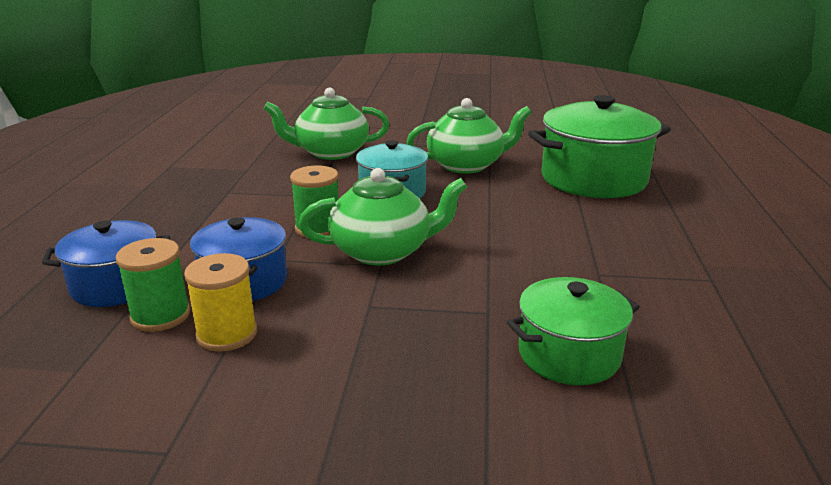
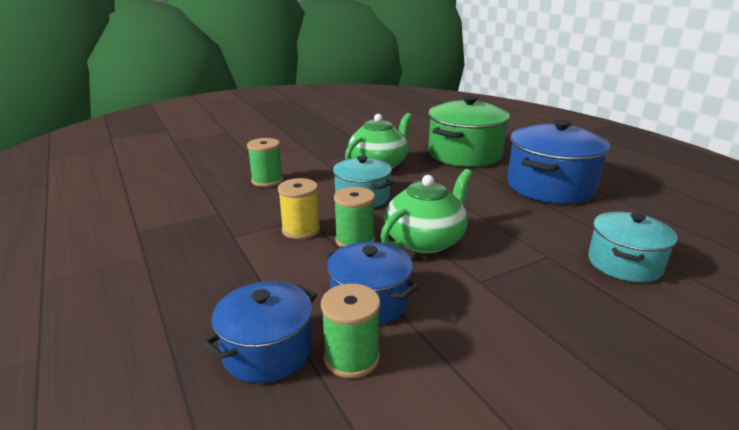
camera: 35 degrees left, 0 degrees up
yellow spool [184,253,257,352] -> yellow spool moved to [278,178,320,239]
green teapot [263,88,389,160] -> green spool [247,138,283,187]
green pot [507,277,640,385] -> turquoise pot [588,211,678,283]
none -> blue pot [507,119,610,204]

